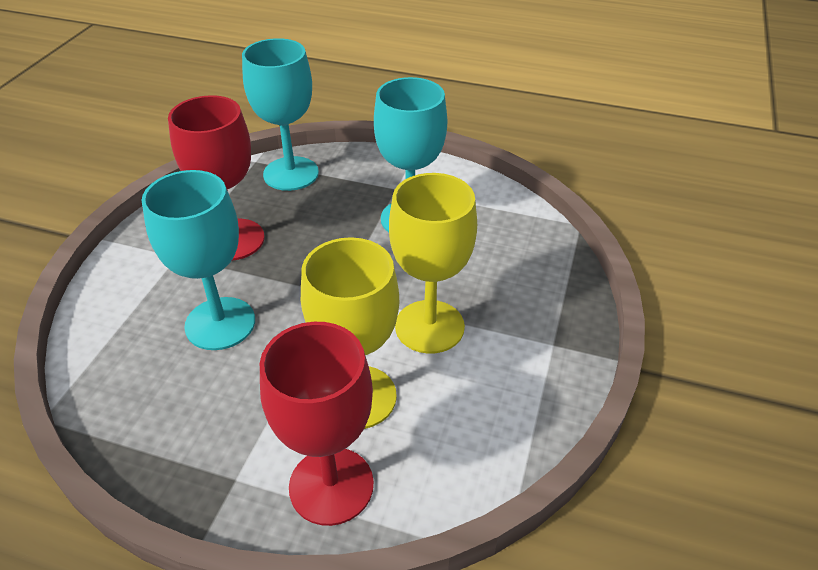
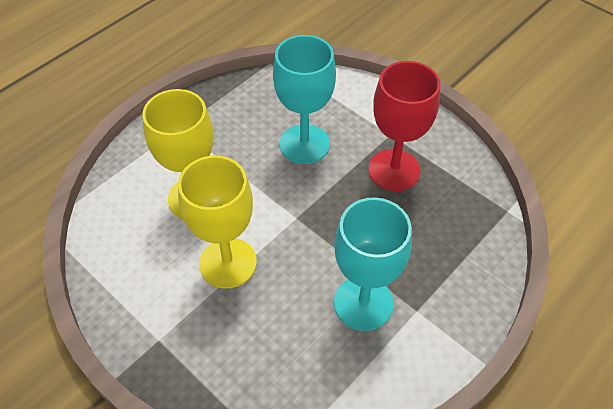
camera: 115 degrees right, 10 degrees up
turquoise goblet [242,38,319,191] -> none
red goblet [260,322,374,526] -> none

